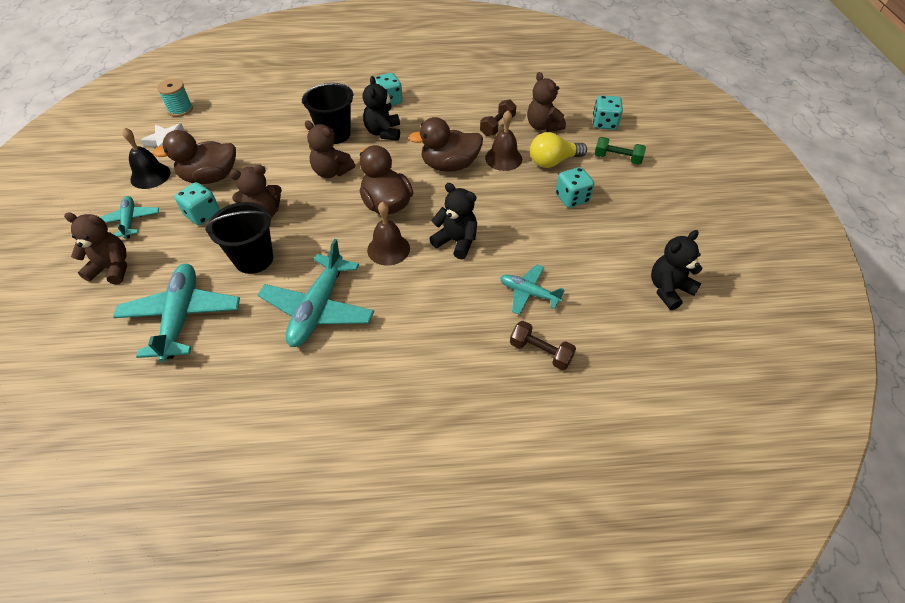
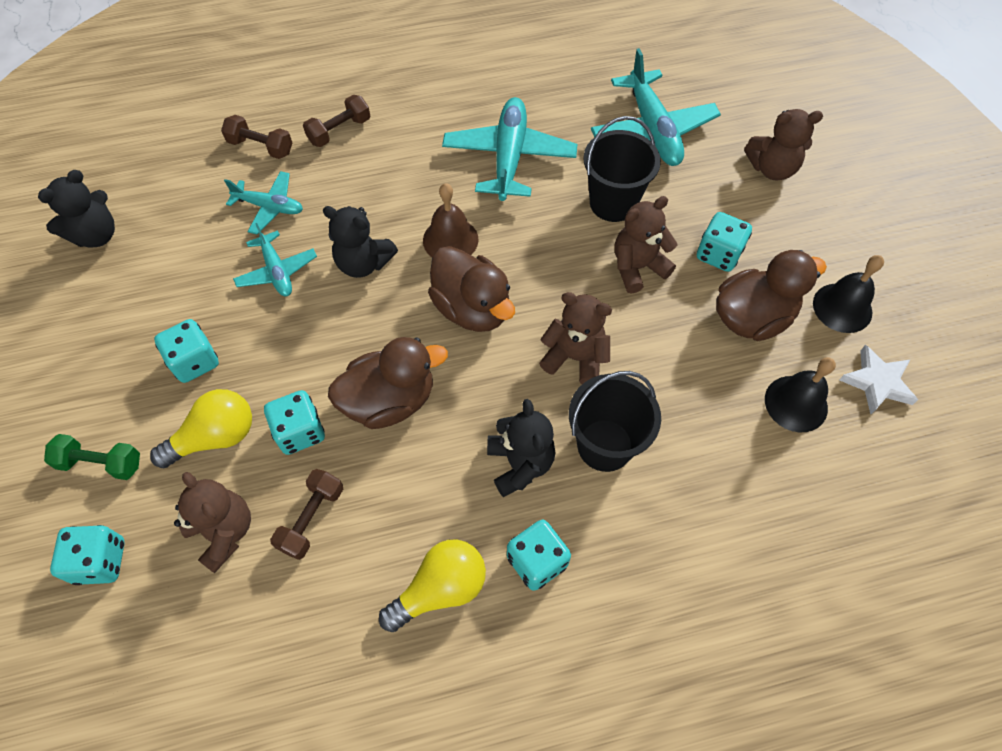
camera: 170 degrees right, 10 degrees up
turquoise plane [100,196,159,239] -> turquoise plane moved to [233,223,317,296]
turquoise spool [157,79,193,117] -> none
brown bell [485,110,522,171] -> turquoise dice [264,390,325,455]
none -> brown dumbbell [303,95,370,147]
none -> yellow light bulb [379,540,486,632]
none -> black bell [765,357,836,432]

